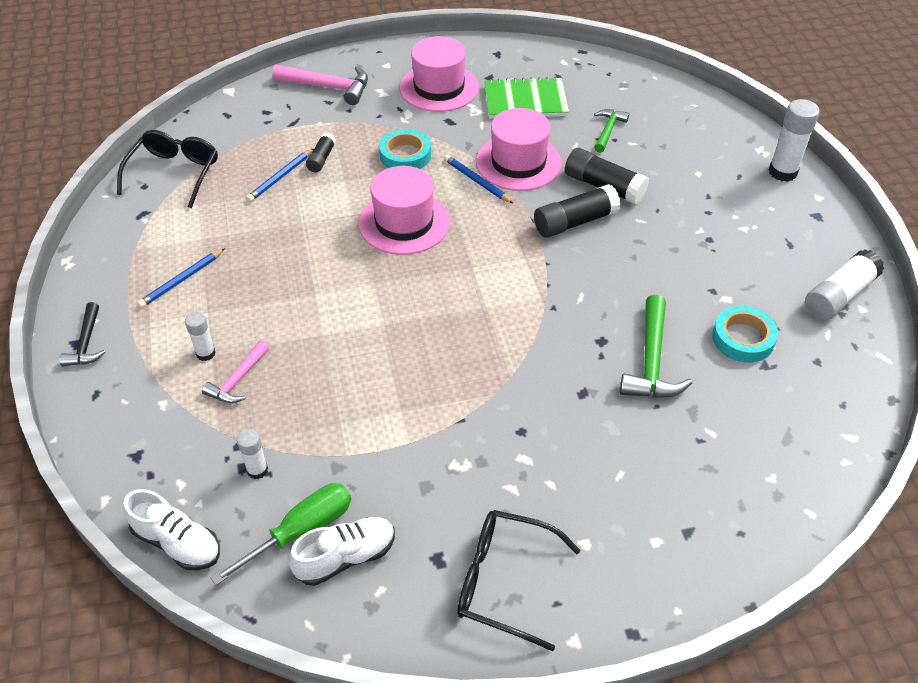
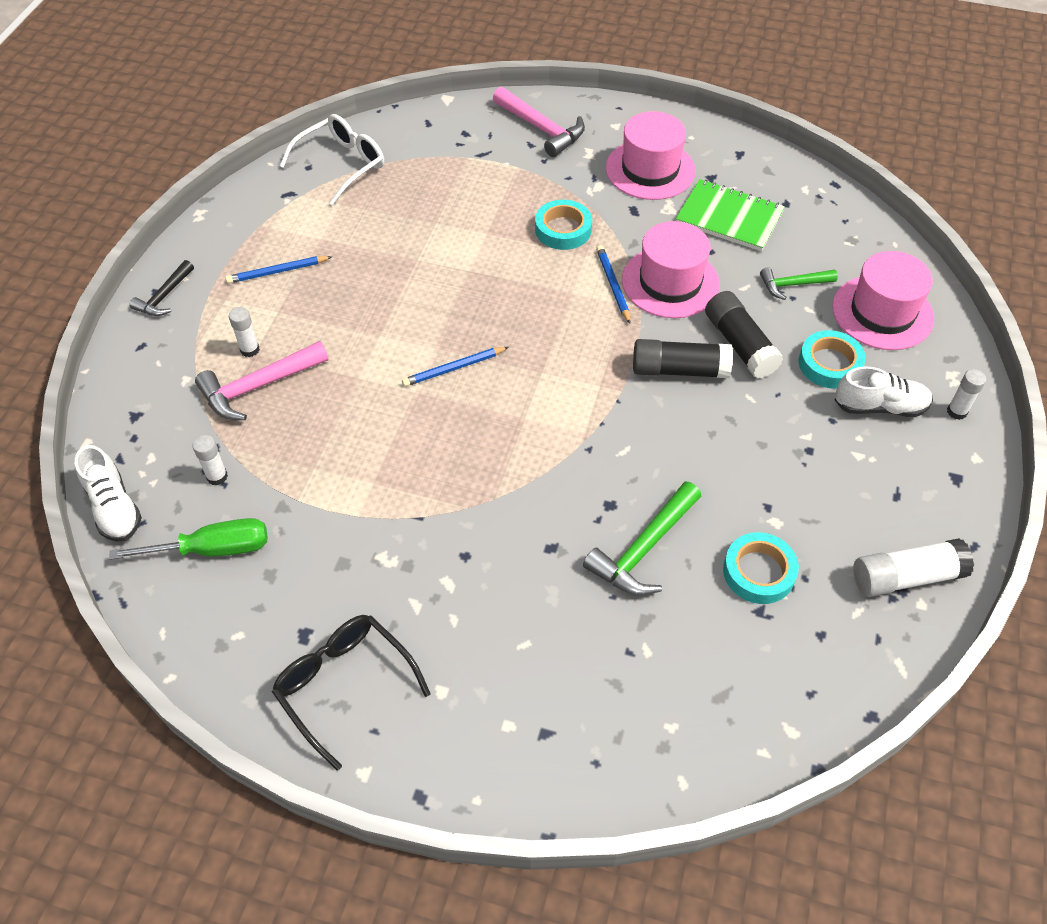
camera: 30 degrees right, 5 degrees up
black glasses [117,130,218,208] -> white glasses [280,114,384,205]
pink hammer [202,341,269,403] -> pink hammer [195,341,329,420], size x1.62
blue pencil [246,148,314,202] -> blue pencil moved to [402,347,509,387]
white shoe [289,517,395,586] -> white shoe moved to [834,367,933,417]
black glue stick [306,133,336,172] -> none
pink hat [359,166,450,255] -> pink hat moved to [832,251,934,350]
green hammer [594,109,629,153] -> green hammer turned 150 degrees counterclockwise [760,268,838,300]
white glue stick [769,99,820,182] -> white glue stick [947,369,986,420], size x0.57
none -> turquoise tape [799,330,866,389]

